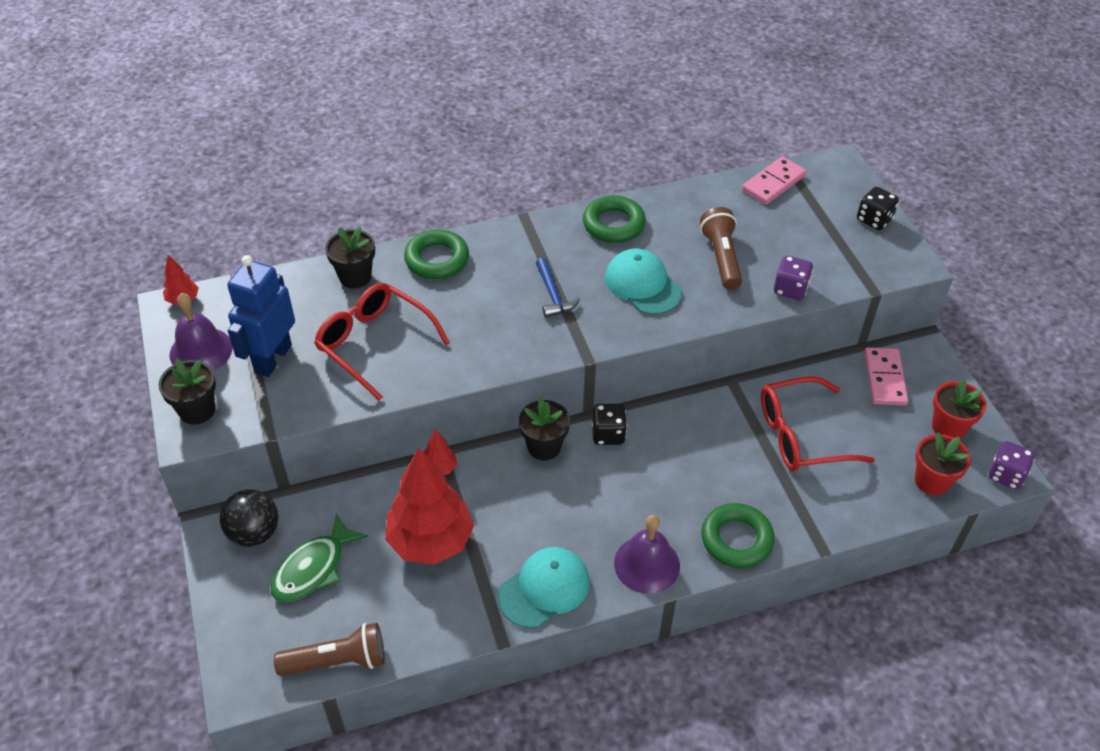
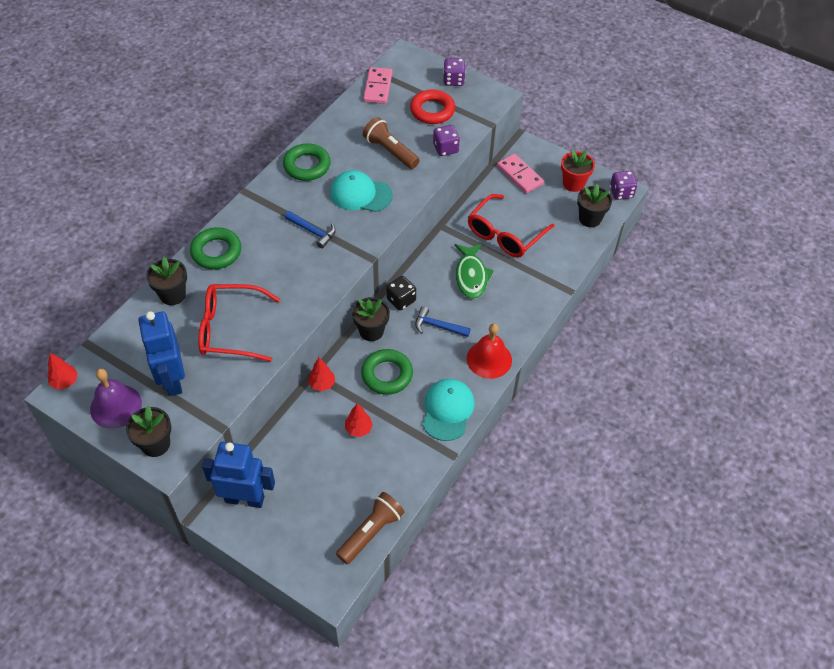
camera: 40 degrees left, 5 degrees up
black ball [220,489,278,547] -> blue robot [202,442,275,508]
green fish [271,513,368,602] -> green fish moved to [455,244,494,299]
red tree [385,447,474,565] -> red tree [345,403,373,437], size x0.44
purple bell [614,515,680,594] -> red bell [467,323,512,379]
green ring [701,503,775,568] -> green ring moved to [361,349,413,395]
black dice [857,187,899,230] -> purple dice [443,58,466,86]
red flower pot [915,432,971,496] -> black flower pot [577,184,612,227]
none -> red ring [410,89,455,124]
none -> blue hammer [415,306,471,337]

